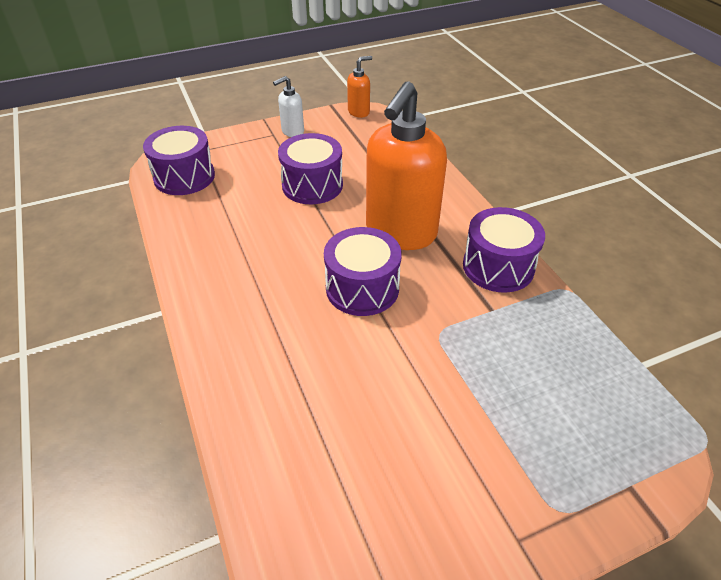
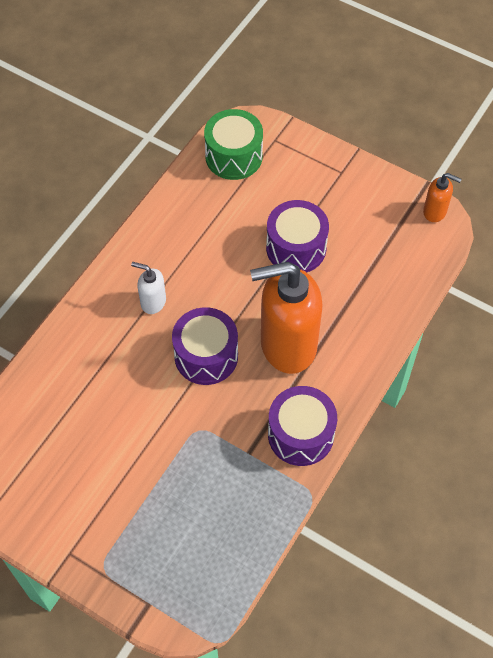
camera: 55 degrees right, 15 degrees up
purple drum [143,126,215,195] -> green drum [204,109,263,180]
white soap dispenser [273,76,304,137] -> white soap dispenser moved to [131,262,166,314]

